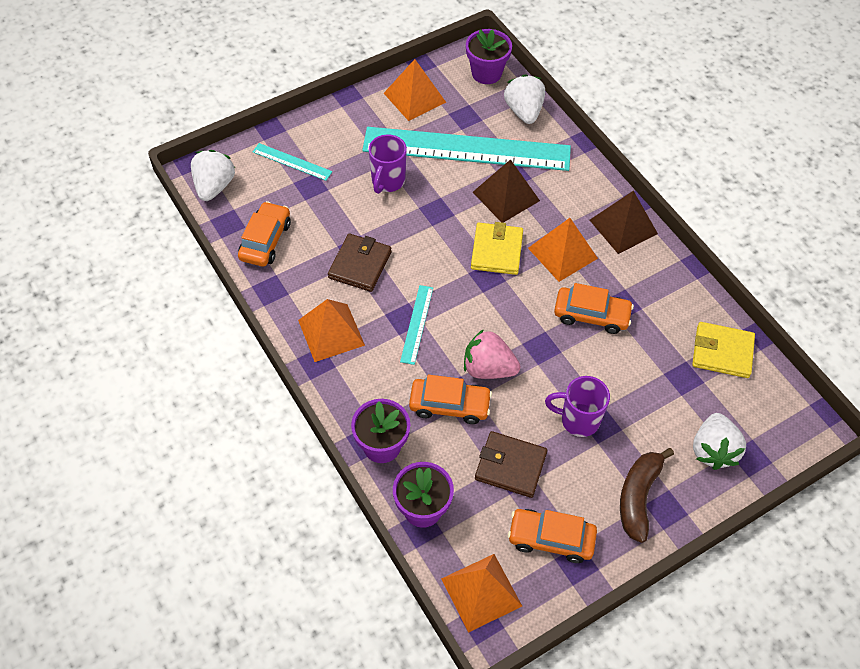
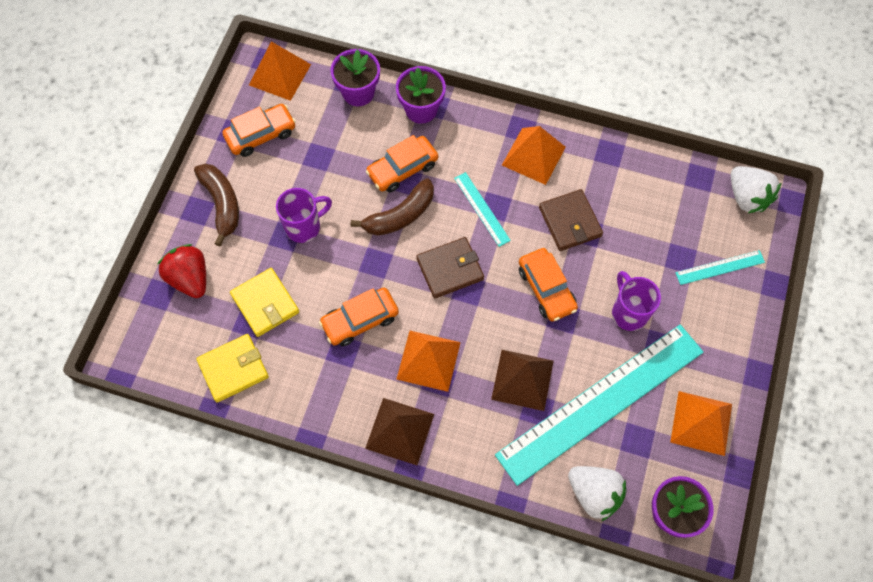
camera: 140 degrees right, 10 degrees up
orange car [238,201,291,267] -> orange car moved to [519,248,578,322]
pink strawberry [464,329,520,379] -> brown banana [351,178,434,236]
yellow wallet [471,222,523,275] -> yellow wallet moved to [230,268,299,337]
brown wallet [475,431,548,498] -> brown wallet moved to [416,237,484,298]
white strawberry [693,413,746,470] -> red strawberry [158,244,206,298]

